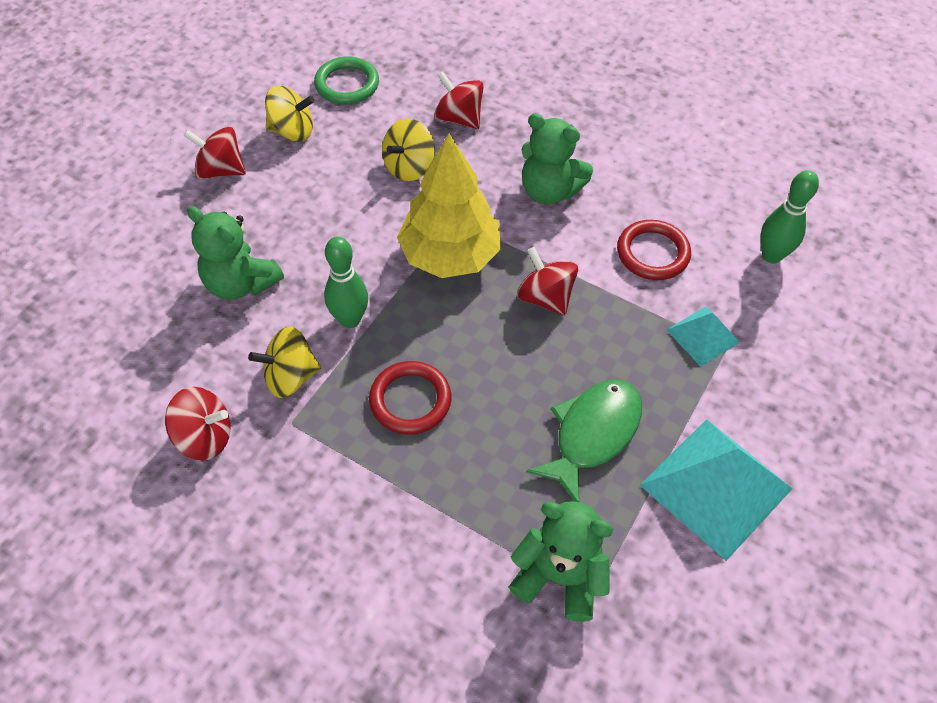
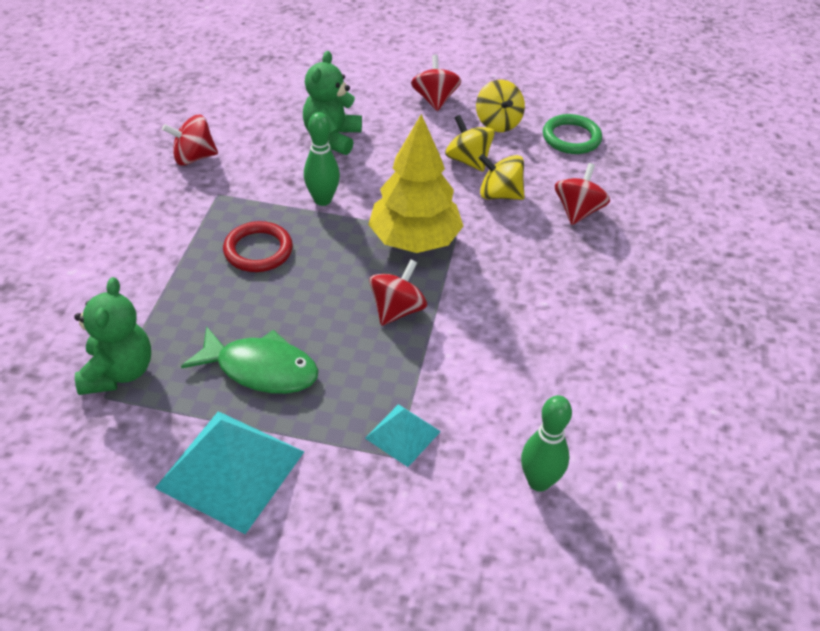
camera: 70 degrees right, 10 degrees down
red spinning top [165,387,231,461] -> red spinning top turned 90 degrees clockwise [162,115,218,166]
yellow spinning top [248,327,321,398] -> yellow spinning top moved to [445,115,494,172]
green teddy bear [522,113,593,204] -> none
red ring [617,220,691,280] -> none

